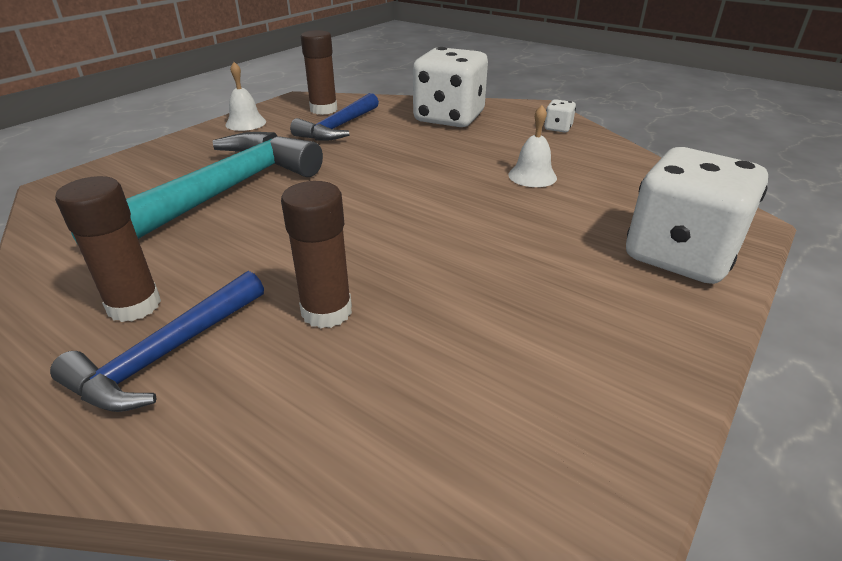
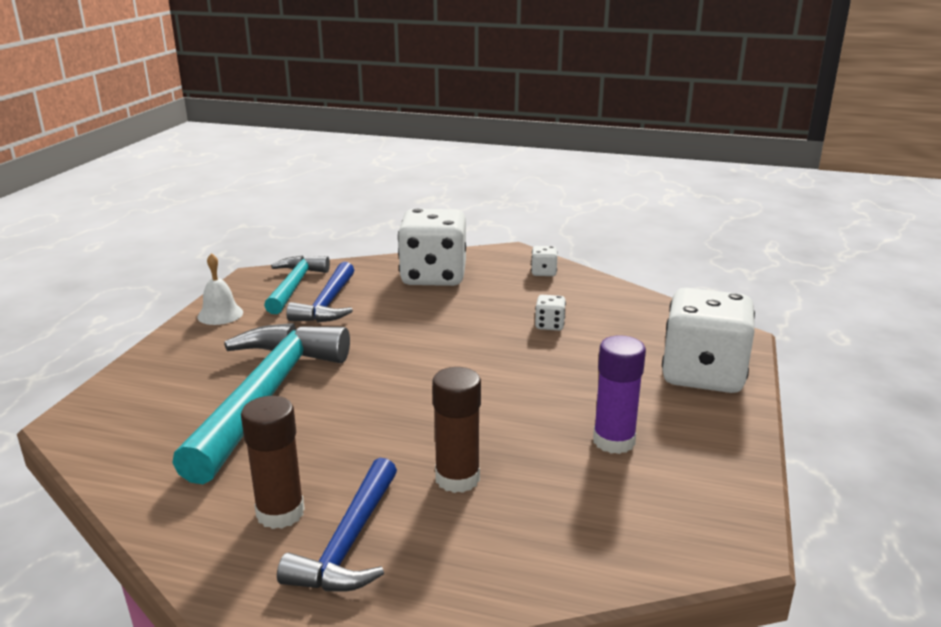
camera: 20 degrees left, 10 degrees down
brown glue stick [301,30,337,115] -> turquoise hammer [264,256,330,314]
white bell [508,105,557,187] -> white dice [535,295,566,331]
none -> purple glue stick [593,335,646,454]

